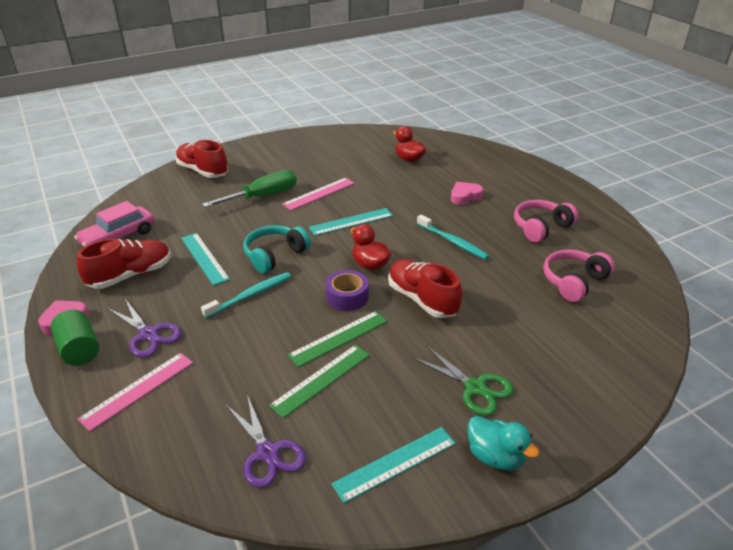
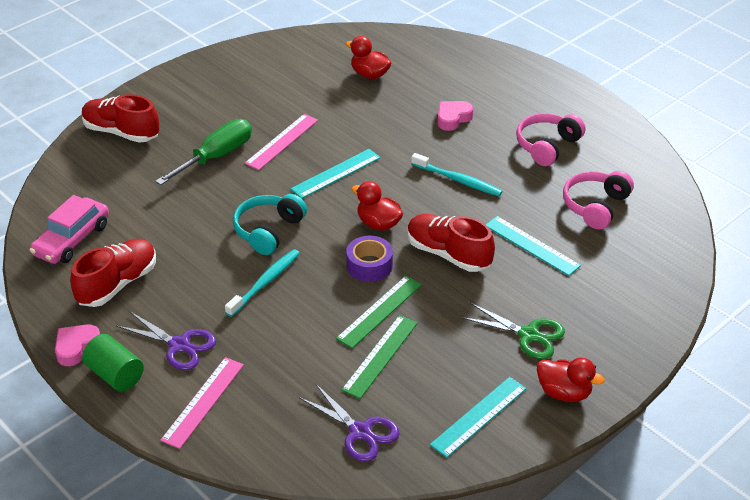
camera: 15 degrees left, 5 degrees up
turquoise ruler [181,233,230,286] -> turquoise ruler moved to [486,216,581,276]
turquoise duck [468,416,539,470] -> red duck [537,358,605,402]

